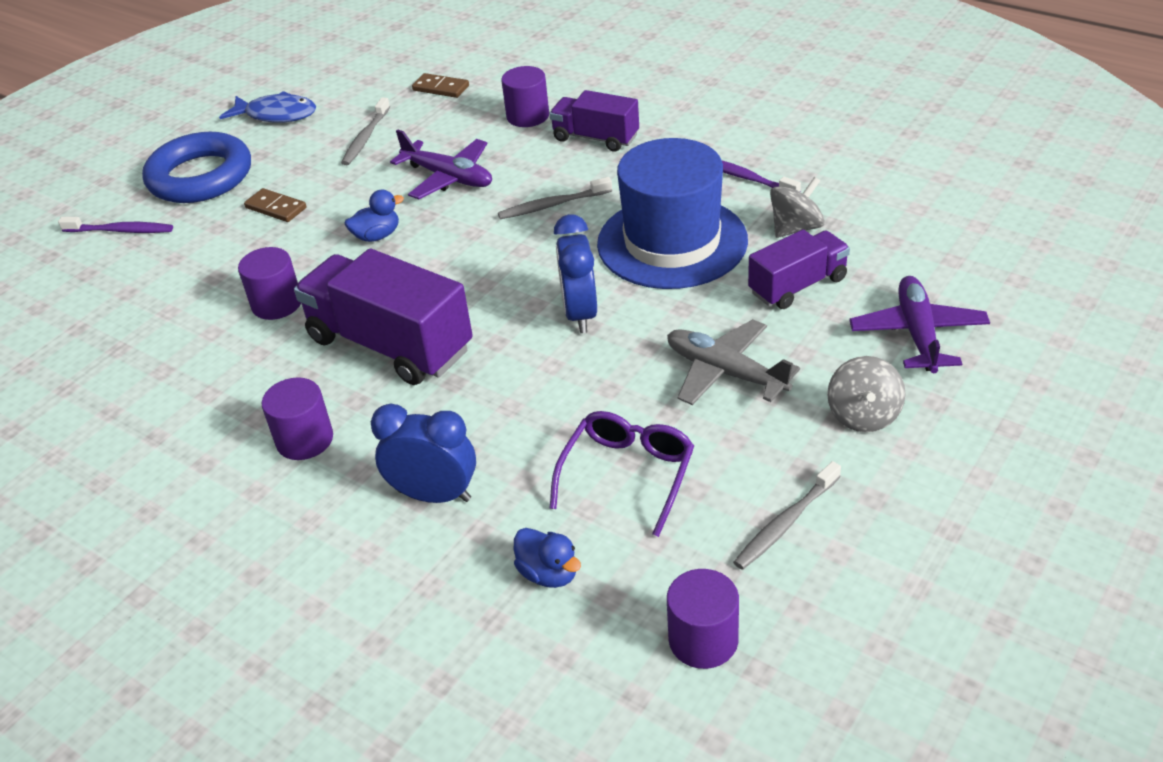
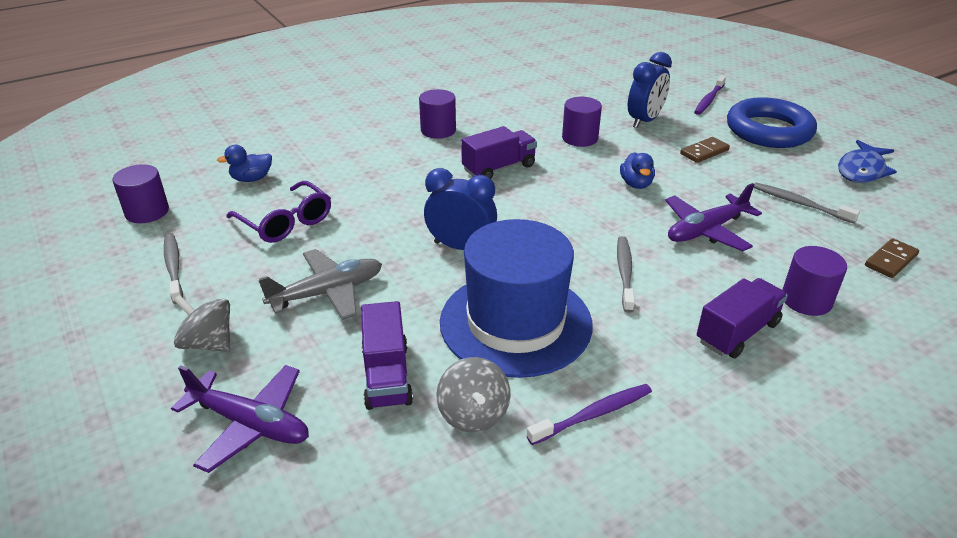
camera: 110 degrees right, 5 degrees down
purple truck [294,249,473,385] -> purple truck [461,126,537,179], size x0.59
blue clock [371,404,476,503] -> blue clock moved to [628,52,672,128]

